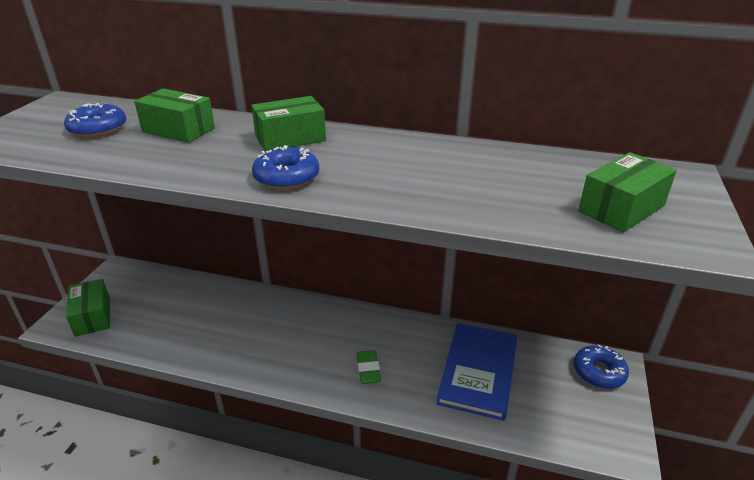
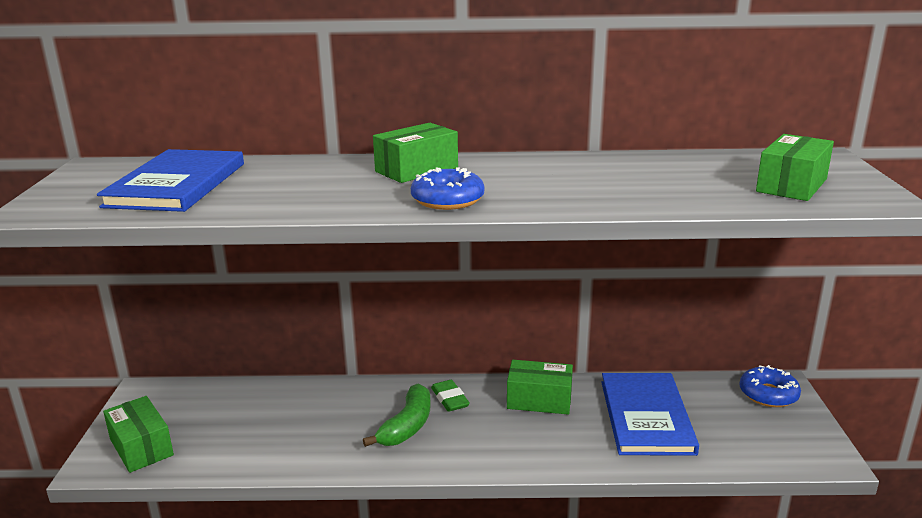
camera: 15 degrees left, 10 degrees down
blue donut [64,103,126,138] -> blue book [97,149,244,212]
green box [134,88,215,143] -> green box moved to [507,360,573,415]
green eraser [357,350,381,384] -> green eraser moved to [431,380,470,412]
none -> green banana [363,384,431,447]

